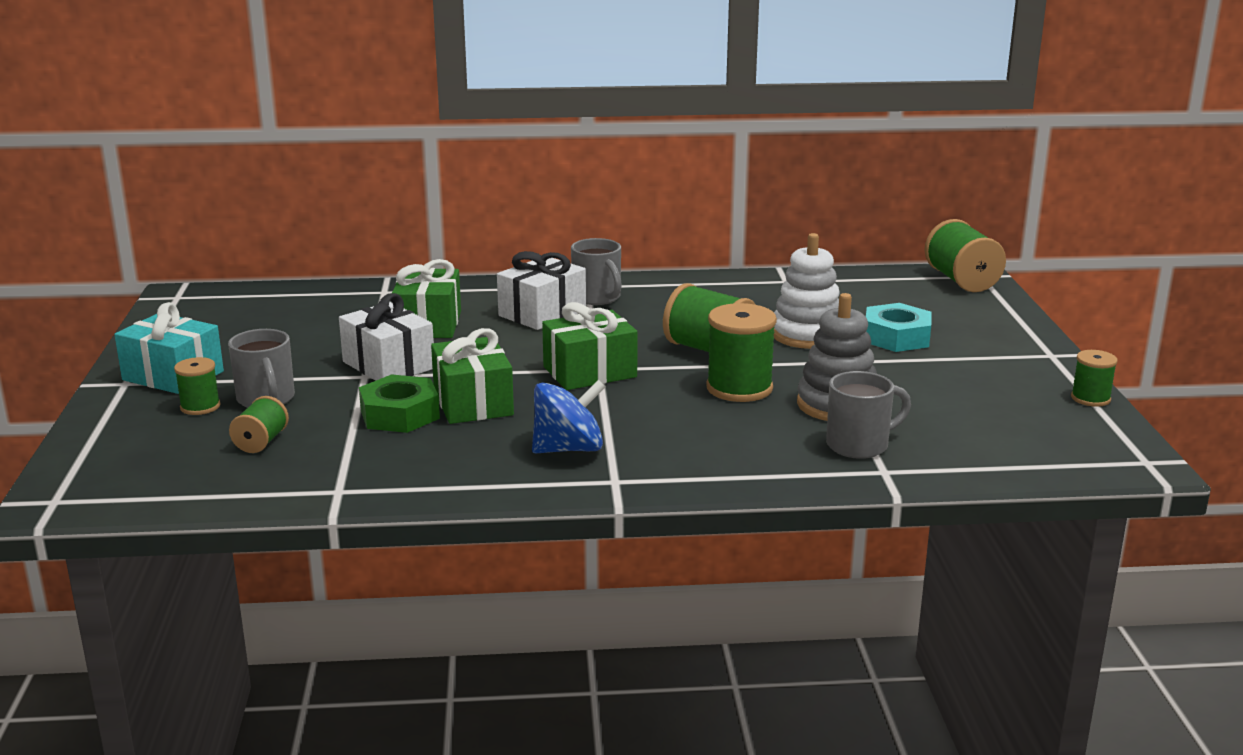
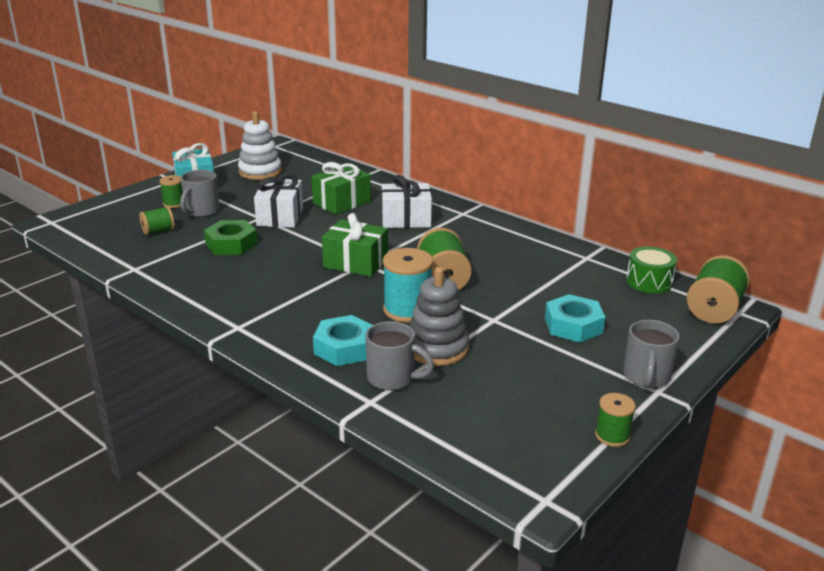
camera: 45 degrees right, 5 degrees up
green gift [431,328,514,424] -> none
blue spinning top [532,380,606,453] -> none
grey mug [571,238,622,305] -> grey mug moved to [623,320,680,388]
green spool [706,303,777,402] -> turquoise spool [383,248,433,322]
white stacking toy [774,233,840,349] -> white stacking toy moved to [238,111,282,180]
none -> turquoise nut [313,315,373,366]
none -> green drum [626,246,677,293]

